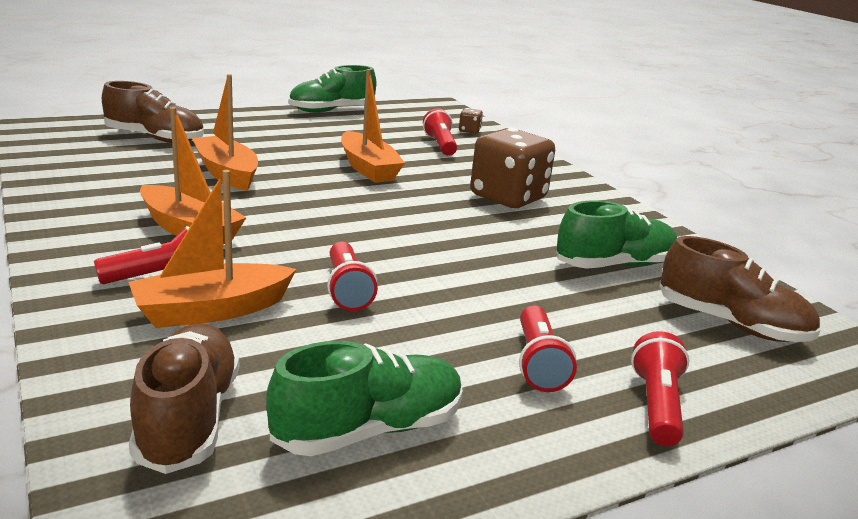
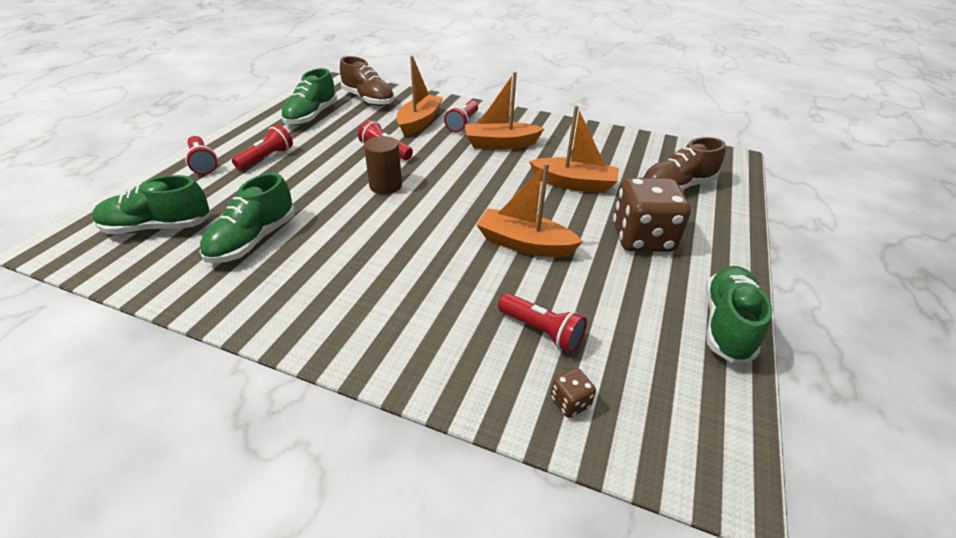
camera: 140 degrees right, 15 degrees up
brown dice [470,128,555,208] -> brown dice moved to [613,178,691,252]
red flashlight [519,306,577,392] -> red flashlight turned 75 degrees clockwise [232,125,293,170]
brown shoe [660,236,821,342] -> green shoe [92,175,211,234]
none -> brown cylinder [364,136,402,194]

